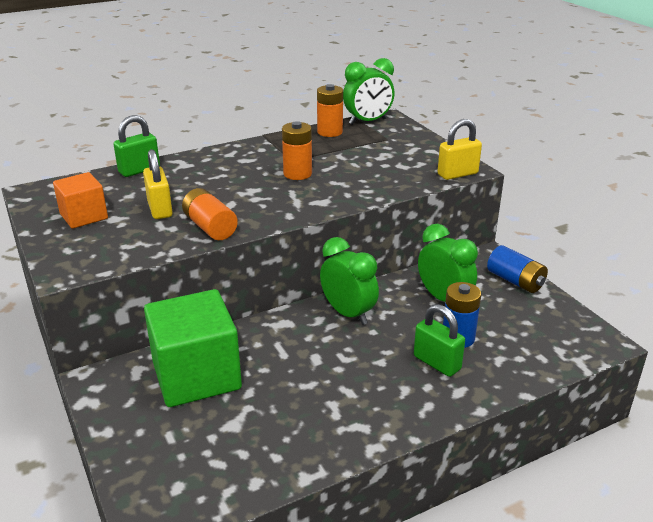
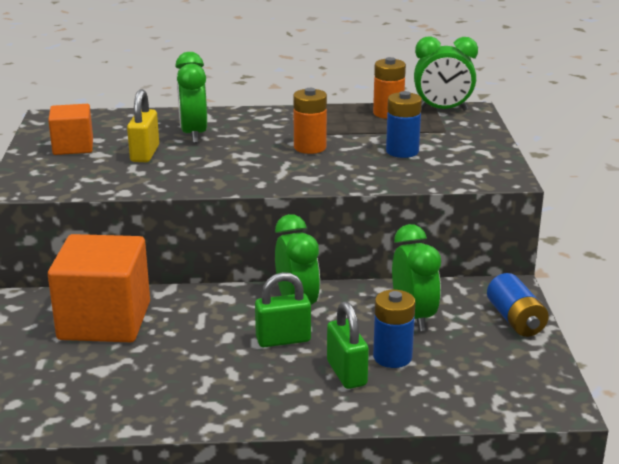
camera: 25 degrees right, 5 degrees down
green padlock [114,115,160,177] -> green padlock moved to [255,272,311,347]
green cube [144,289,242,407] -> orange cube [48,234,150,343]
orange battery [182,188,238,240] -> none
yellow padlock [437,119,482,180] -> none
none -> green clock [175,52,207,143]
none -> blue battery [386,91,422,158]

